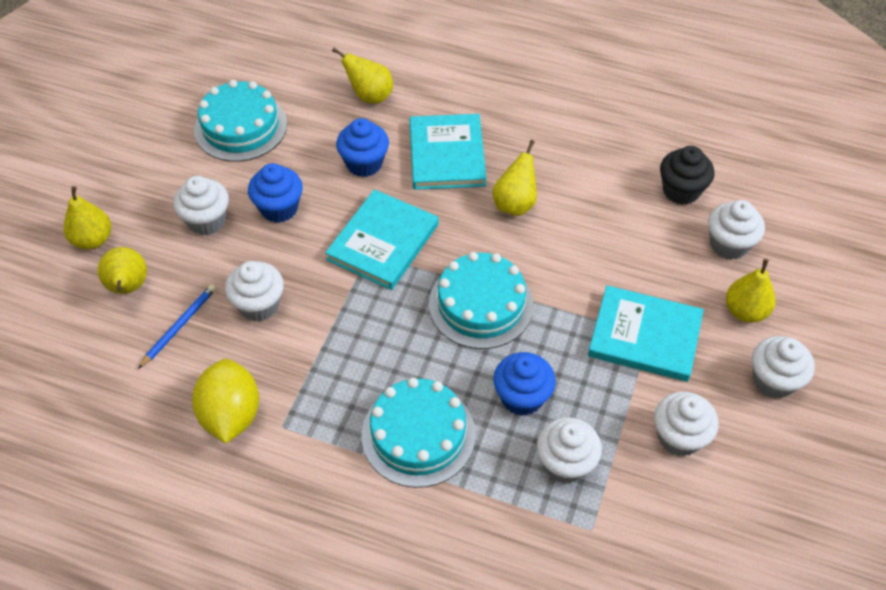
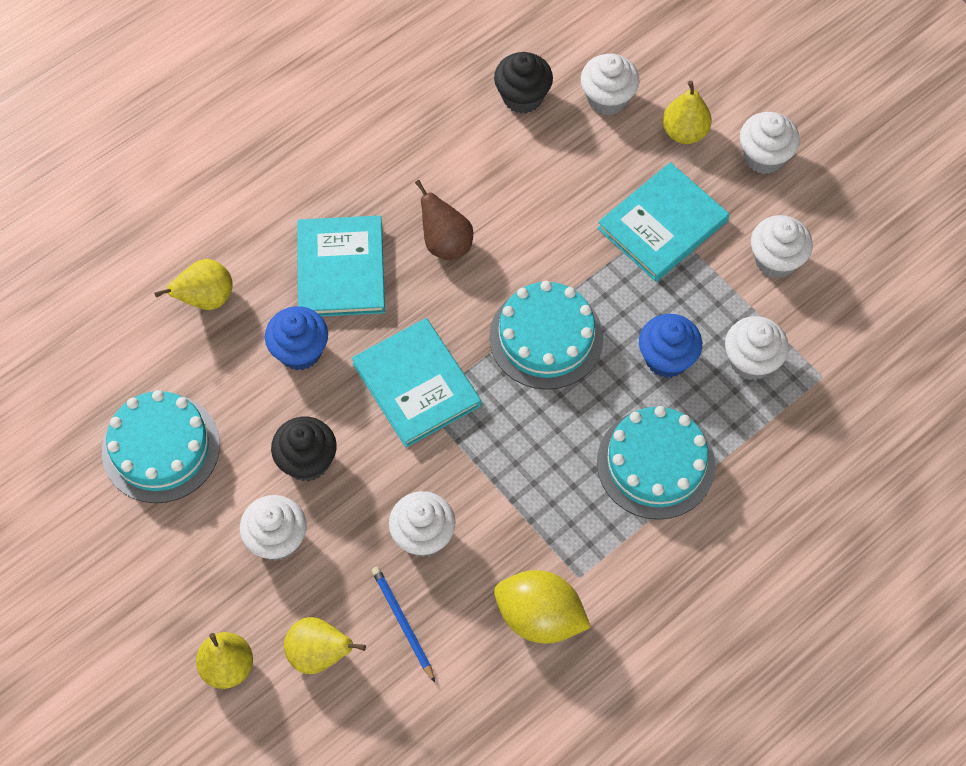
camera: 60 degrees left, 10 degrees up
blue cupcake [248,163,303,223] -> black cupcake [271,417,337,482]
turquoise book [410,114,486,190] -> turquoise book turned 60 degrees clockwise [297,216,385,317]
yellow pear [493,140,537,216] -> brown pear [415,180,473,261]

